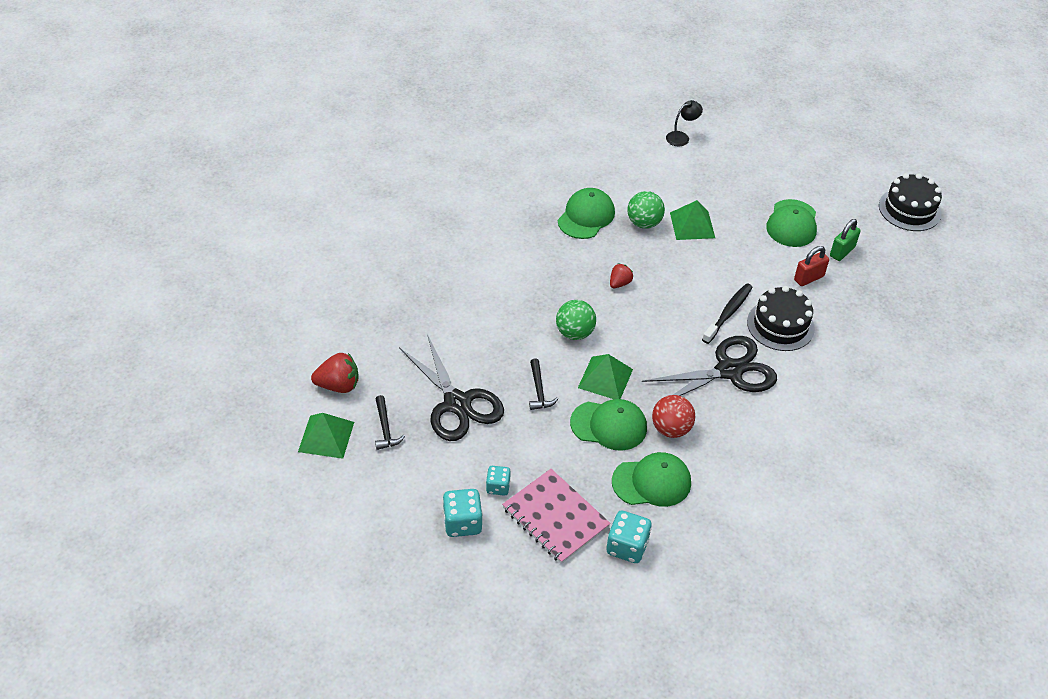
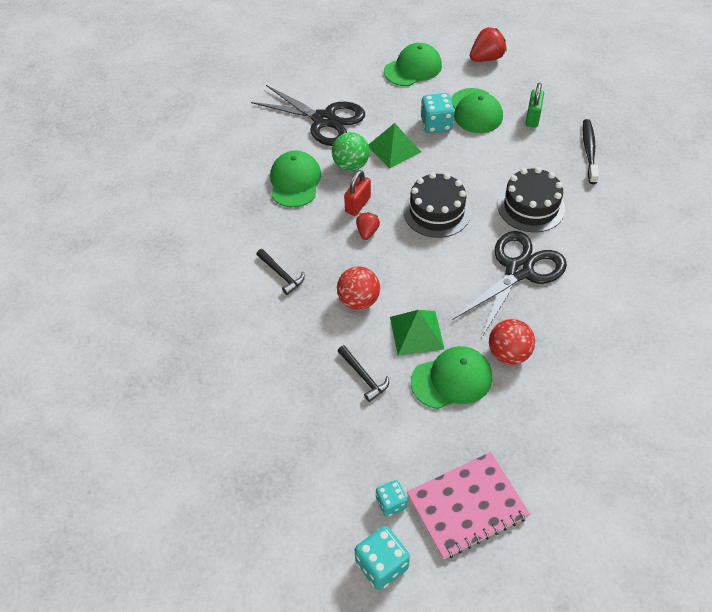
camera: 25 degrees left, 5 degrees up
green pyramid [298,413,354,459] -> none
red strawberry [311,353,359,393] -> red strawberry moved to [470,27,507,62]
black hammer [375,395,405,450] -> black hammer moved to [256,249,305,295]
black scissors [399,334,504,441] -> black scissors moved to [251,85,365,146]
pink notebook [502,469,611,564] -> pink notebook turned 45 degrees counterclockwise [407,452,530,559]
green ball [556,300,596,340] -> red ball [337,267,380,310]
turquoise dice [606,511,652,563] -> turquoise dice moved to [421,93,455,133]
green cap [612,452,691,507] -> green cap moved to [384,43,442,86]
black lamp [666,100,703,146] -> none
black toothbrush [702,283,753,344] -> black toothbrush moved to [583,119,599,184]
red padlock [794,246,829,286] -> red padlock moved to [344,170,371,216]
black cake [879,173,942,231] -> black cake moved to [404,172,471,238]

